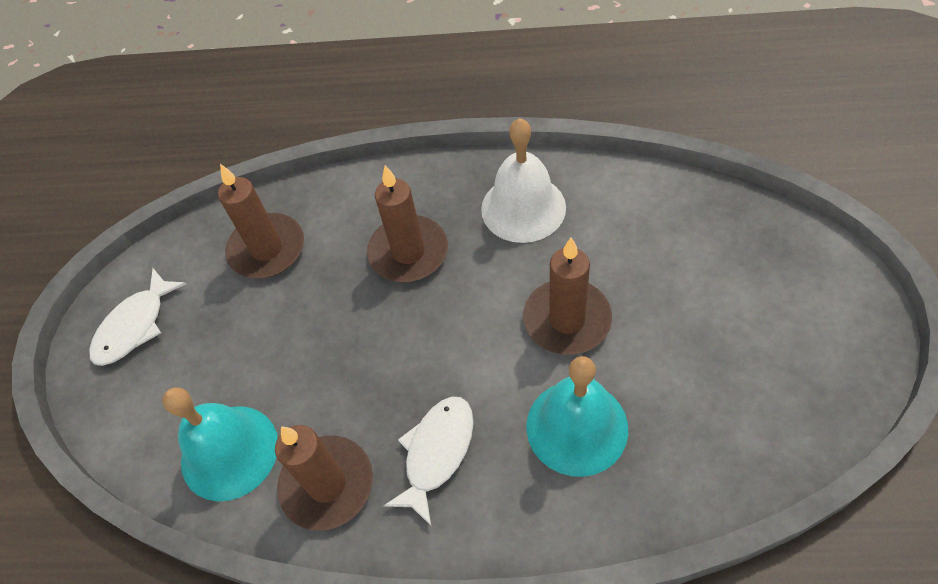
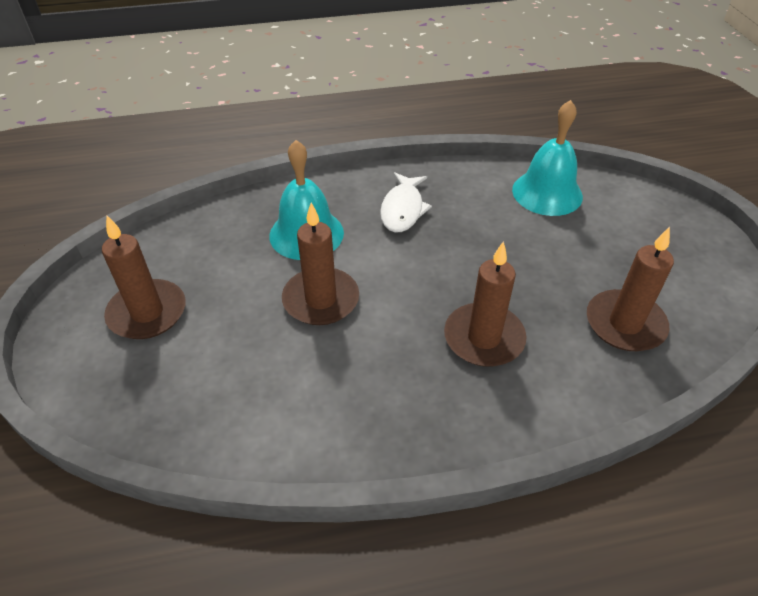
camera: 160 degrees right, 10 degrees down
white fish [89,268,186,366] -> none
brown candle [275,425,373,531] -> brown candle moved to [102,216,185,339]
white bell [481,118,566,243] -> none

